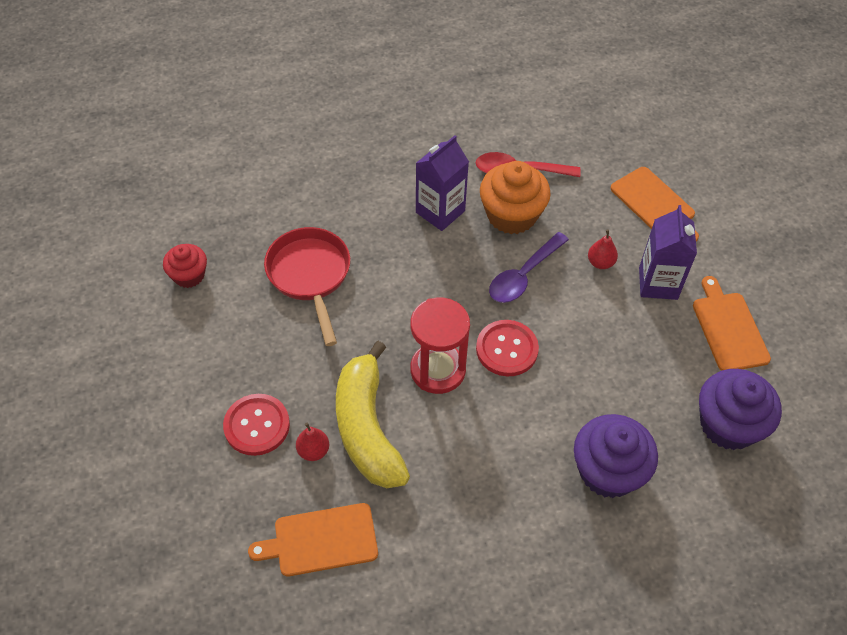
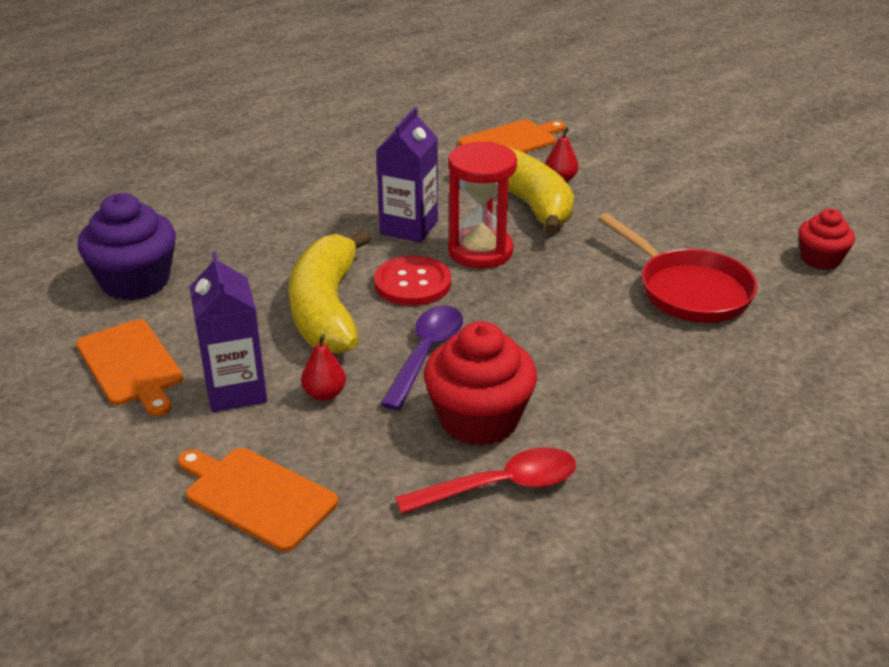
camera: 160 degrees right, 20 degrees down
red button [223,394,290,456] -> none
purple carton [416,135,469,231] -> purple carton moved to [376,107,438,243]
orange cupcake [480,161,551,234] -> red cupcake [424,321,537,446]
purple cupcake [574,414,658,498] -> none
none -> yellow banana [289,229,371,354]

